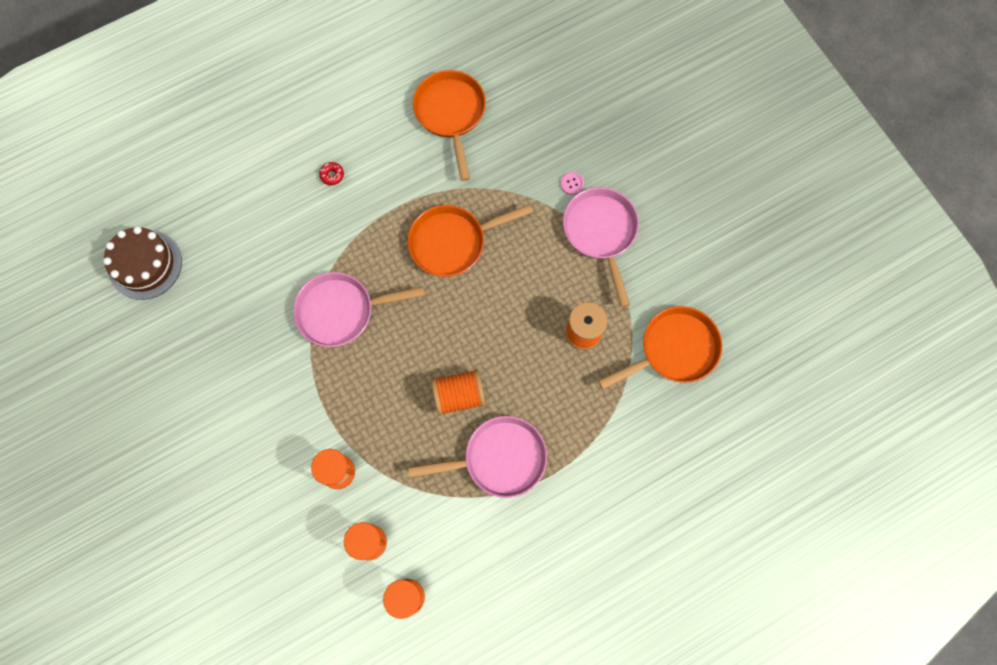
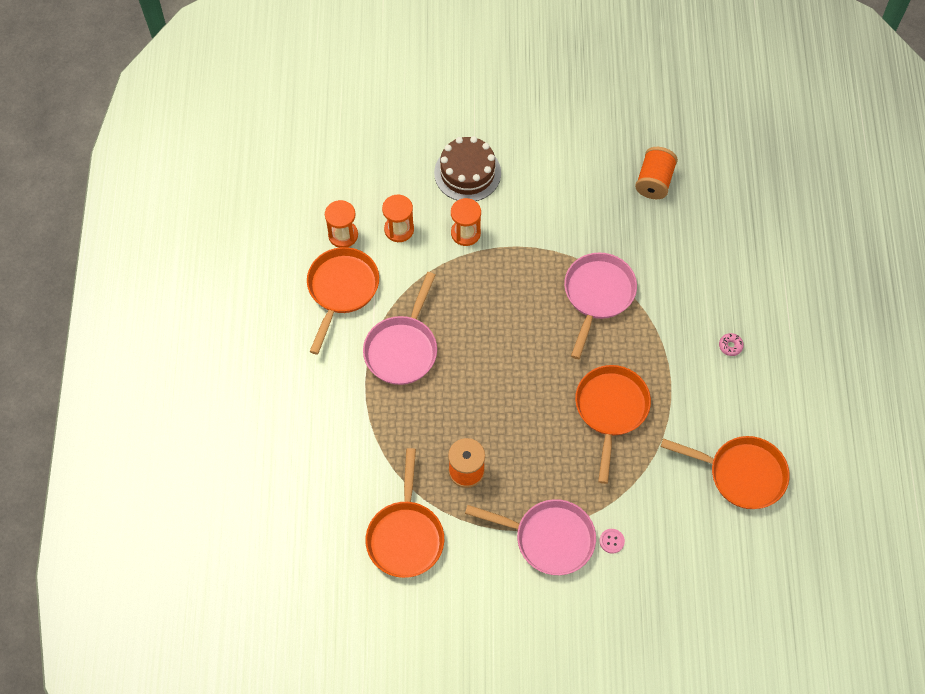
camera: 120 degrees right, 10 degrees down
brown cake [103,226,182,300] -> brown cake moved to [434,136,501,201]
red donut [319,162,344,185] -> pink donut [719,333,744,356]
orange spool [431,369,486,416] -> orange spool moved to [635,147,678,199]
none -> orange pan [307,247,379,355]

